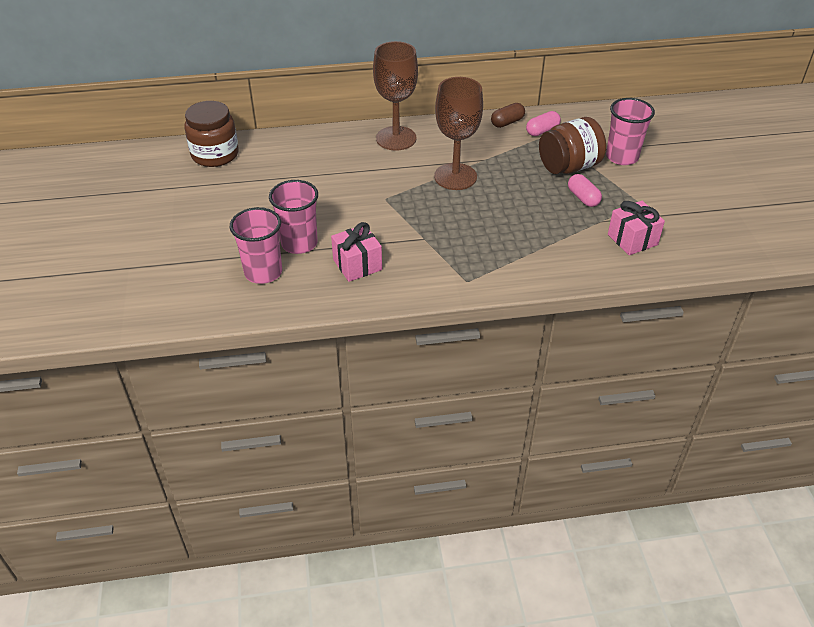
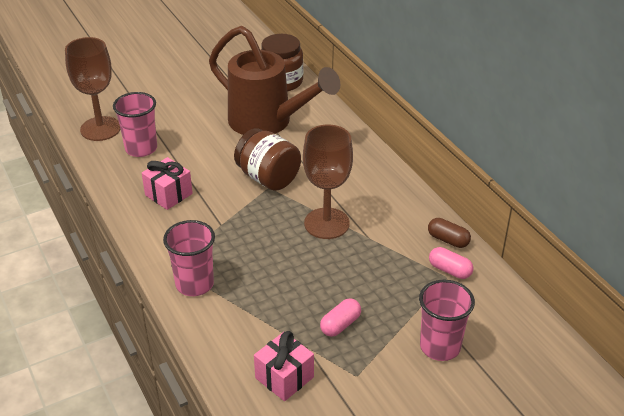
camera: 70 degrees right, 5 degrees down
pink cup [269,180,318,254] -> pink cup moved to [163,220,215,296]
brown goblet [373,41,418,150] -> brown goblet moved to [65,37,121,141]
brown jar [539,117,606,174] -> brown jar moved to [234,128,301,191]
none -> brown watering can [209,26,340,135]

